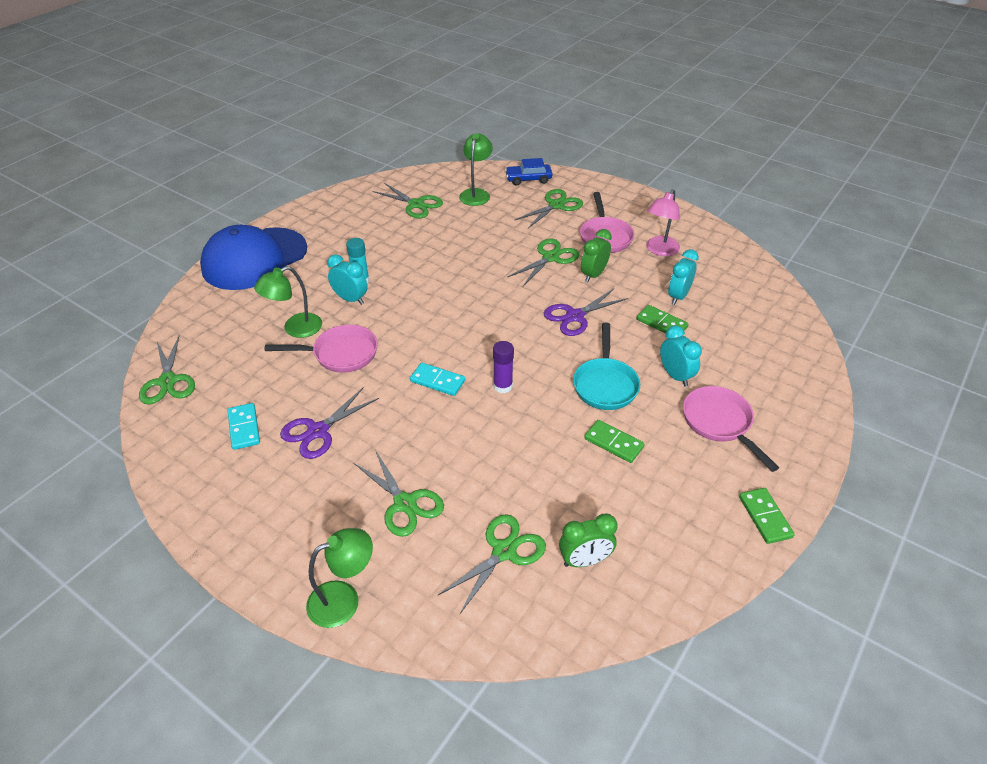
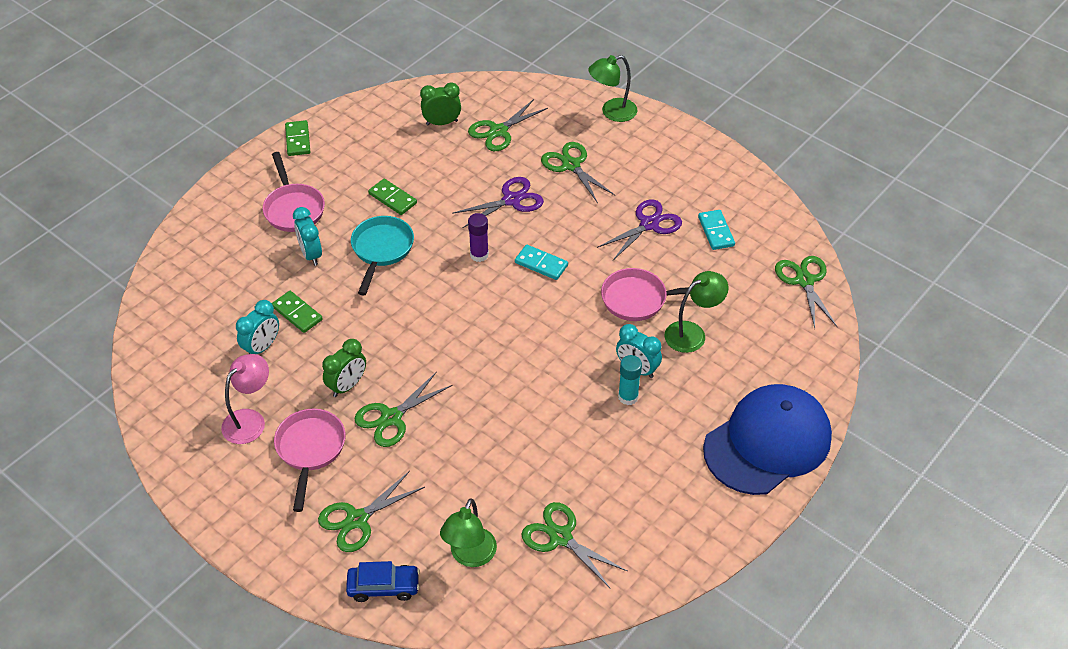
camera: 175 degrees left, 5 degrees up
purple scissors [544,289,628,336] -> purple scissors moved to [452,177,544,228]

